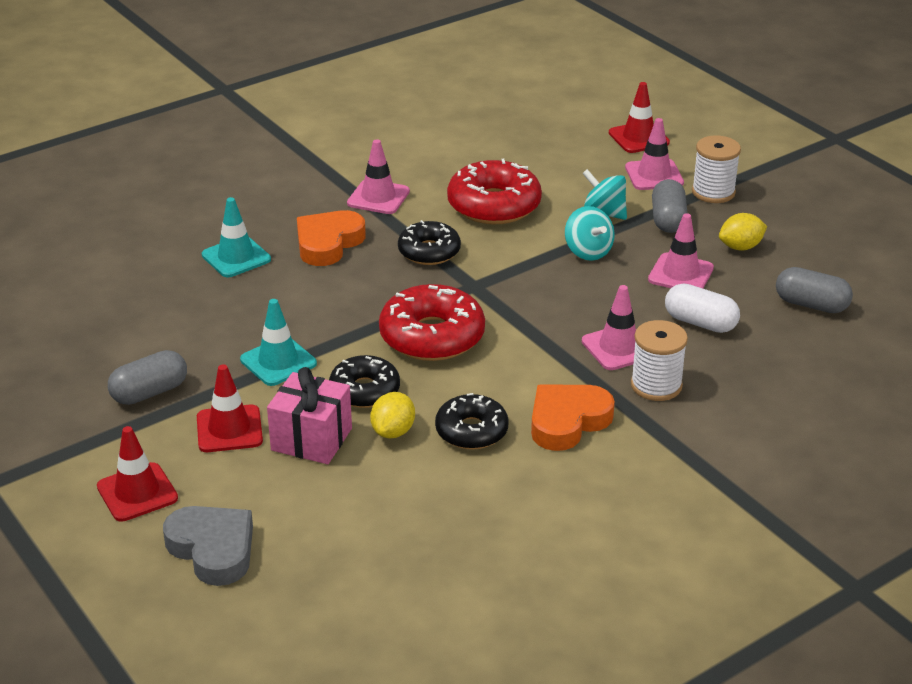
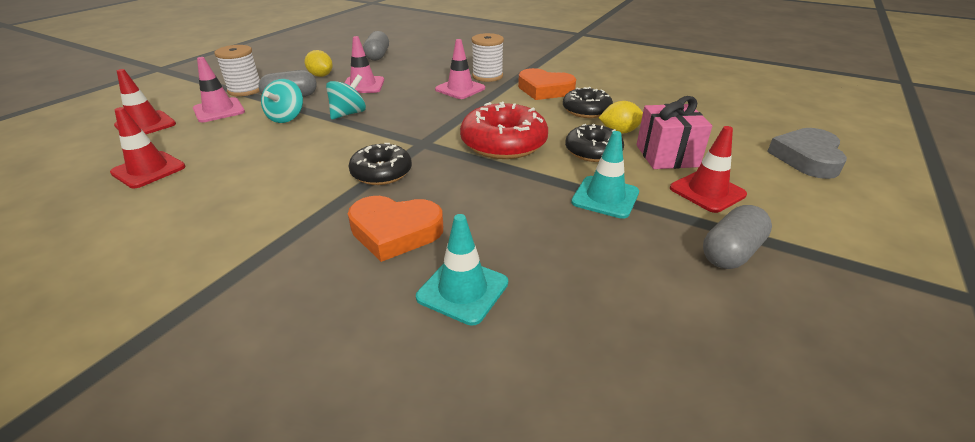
camera: 115 degrees left, 0 degrees up
red traffic cone [97,426,178,522] -> red traffic cone moved to [110,107,185,188]
grey capsule [108,350,187,405] -> grey capsule turned 75 degrees counterclockwise [703,205,772,269]
pink traffic cone [347,139,410,214] -> none
red donut [447,159,542,224] -> none
white capsule [665,283,740,333] -> none

